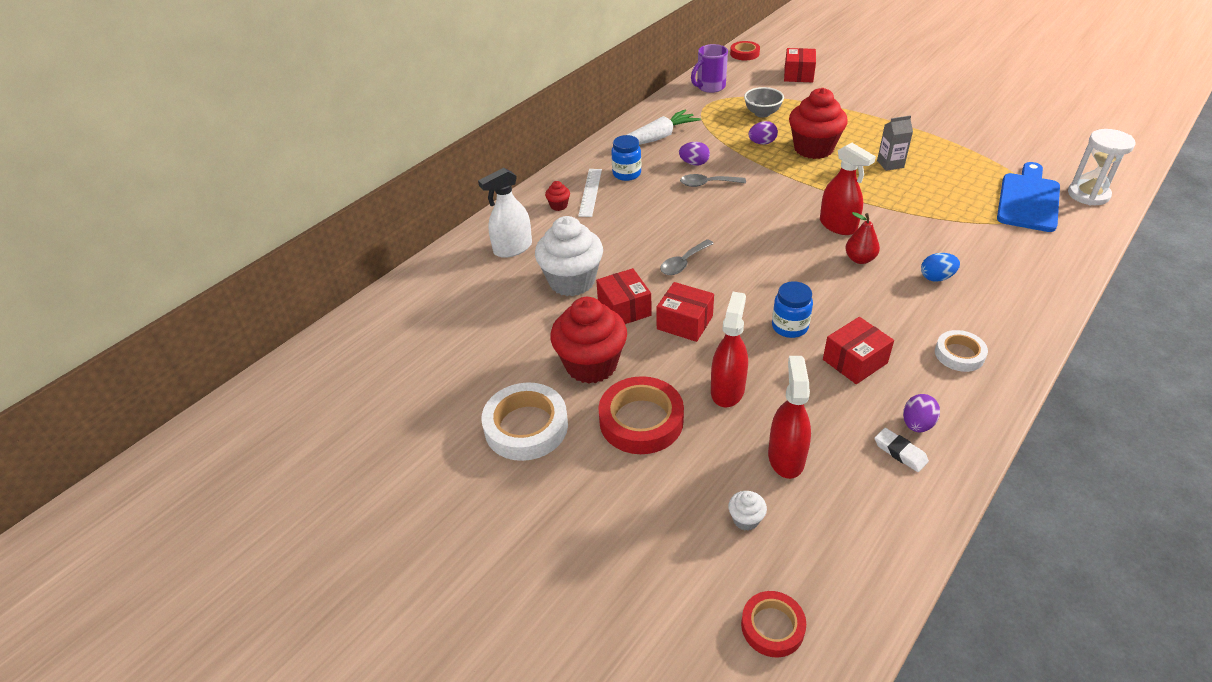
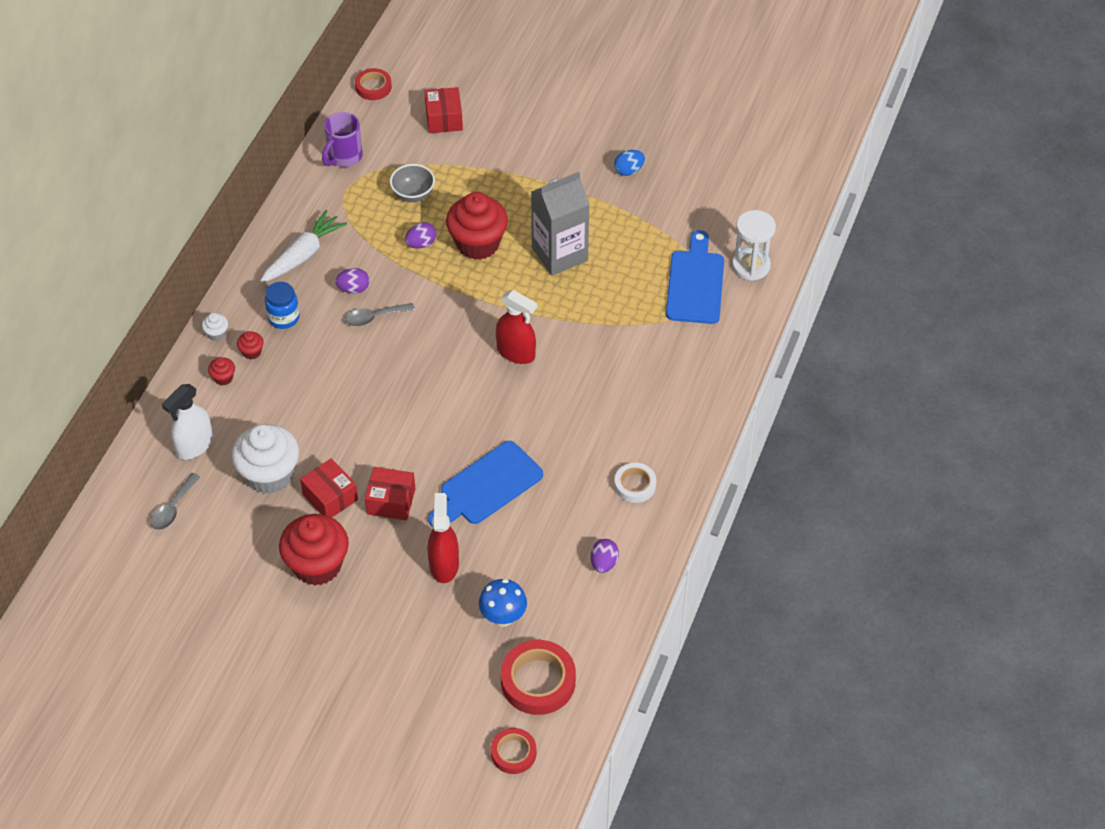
camera: 20 degrees left, 10 degrees up
white tape [481,382,568,461] -> none
white ruler [578,169,602,217] -> red cupcake [237,331,264,360]
red tape [598,376,684,454] -> red tape moved to [501,640,576,715]
grey spoon [660,239,714,275] -> grey spoon moved to [150,473,200,530]
white cupcake [728,491,767,531] -> white cupcake moved to [202,313,228,341]
red spray bottle [768,356,811,479] -> blue mushroom [479,579,527,627]
blue jar [772,281,813,338] -> blue cutting board [428,441,543,527]
red box [823,317,894,384] -> none
red pear [845,212,880,264] -> none
white eraser [874,428,929,472] -> none
grey carton [877,115,913,171] -> grey carton [531,172,590,276], size x1.98
blue egg [921,253,960,281] -> blue egg moved to [614,150,645,176]

